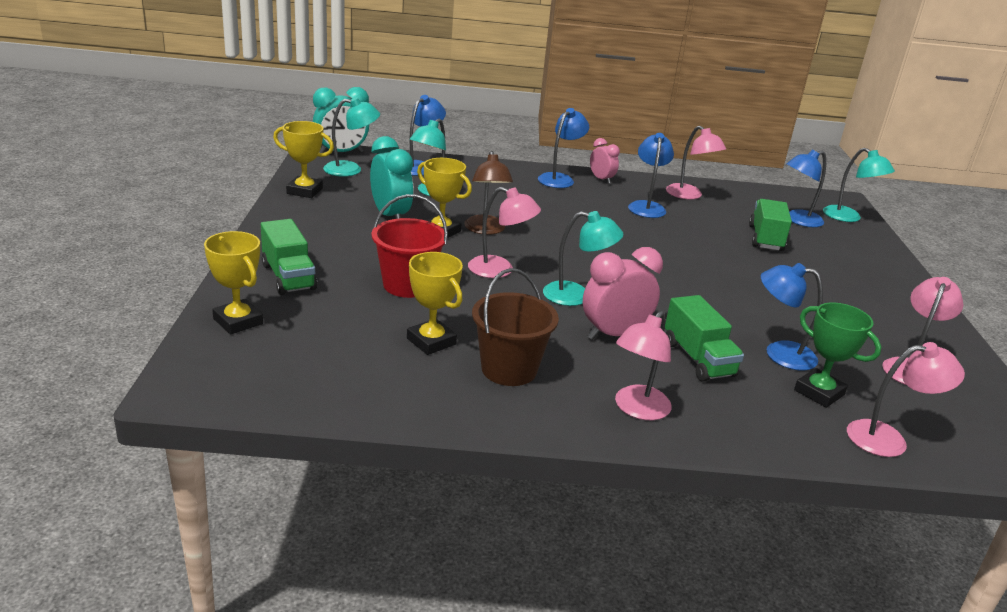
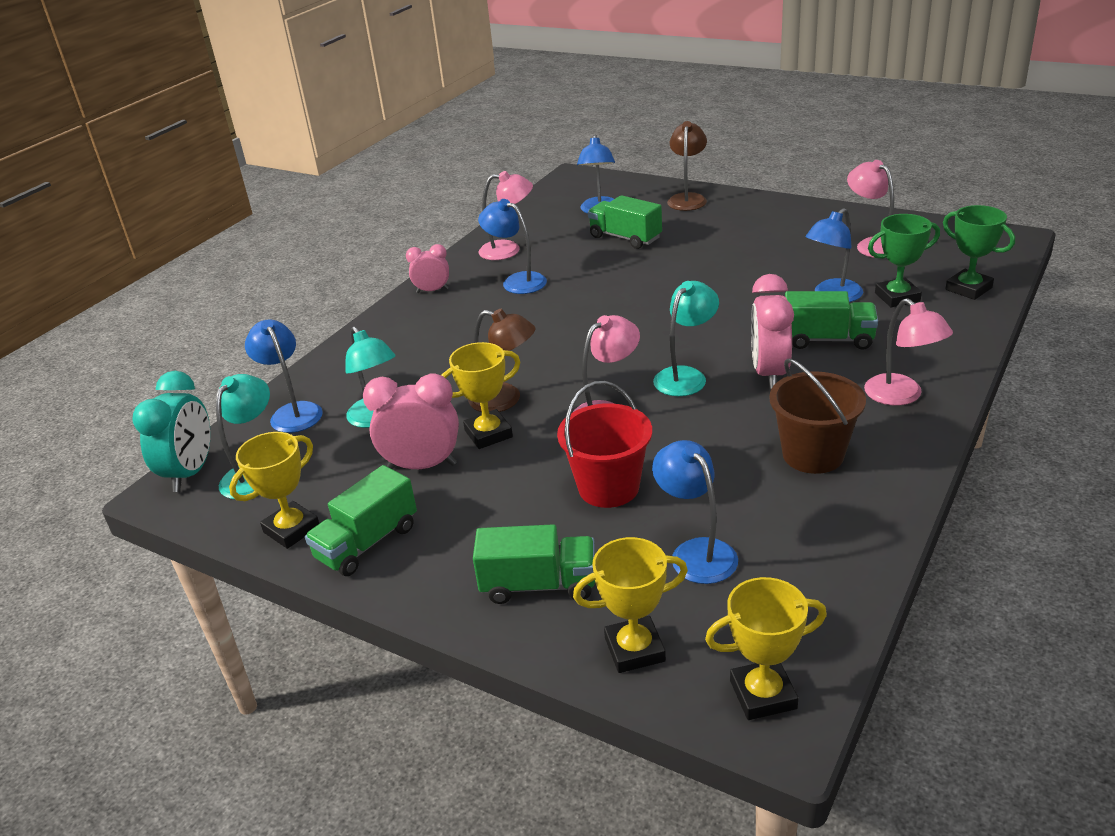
camera: 55 degrees left, 5 degrees up
turquoise clock [370,136,414,219] -> pink clock [363,373,459,469]
yellow trophy [407,252,463,355] -> yellow trophy moved to [705,577,827,720]
blue lamp [538,108,589,188] -> blue lamp moved to [652,440,738,584]
turquoise lamp [823,148,895,222] -> none
pink lamp [847,342,965,457] -> green trophy [943,205,1015,300]
none -> green truck [305,465,417,576]
none -> brown lamp [667,121,707,211]

